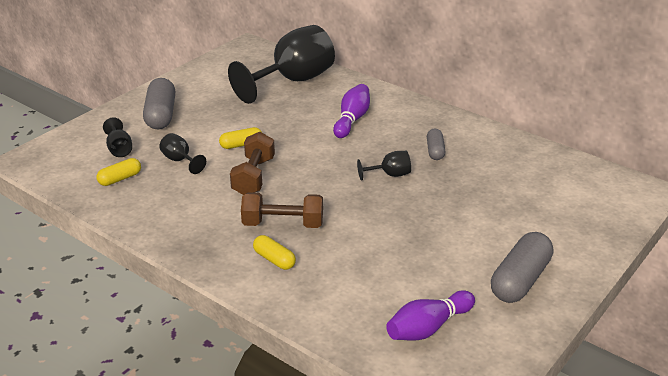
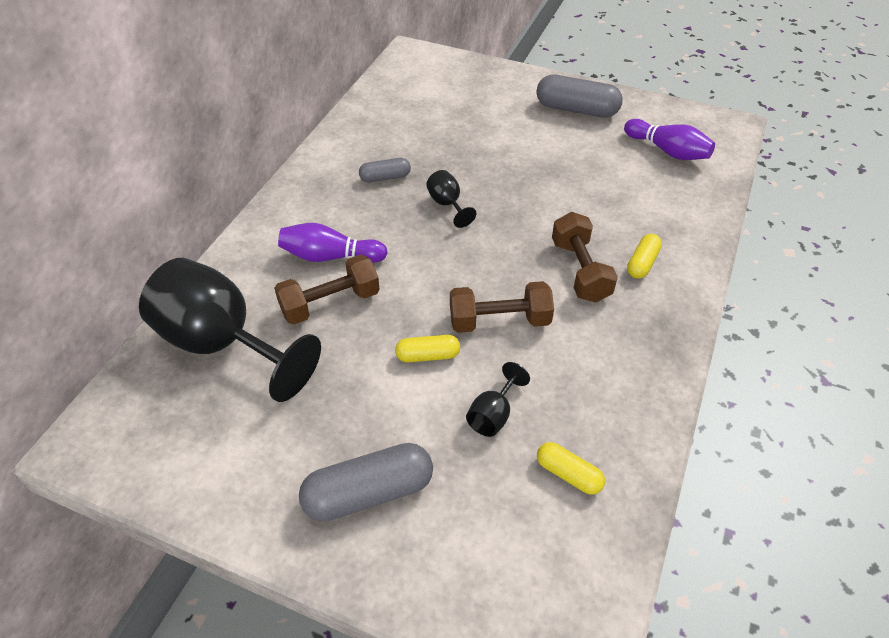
camera: 105 degrees left, 15 degrees up
black goblet [103,118,132,157] -> none
yellow capsule [219,127,262,149] -> yellow capsule turned 60 degrees counterclockwise [395,335,460,362]
none -> brown dumbbell [274,254,380,325]

